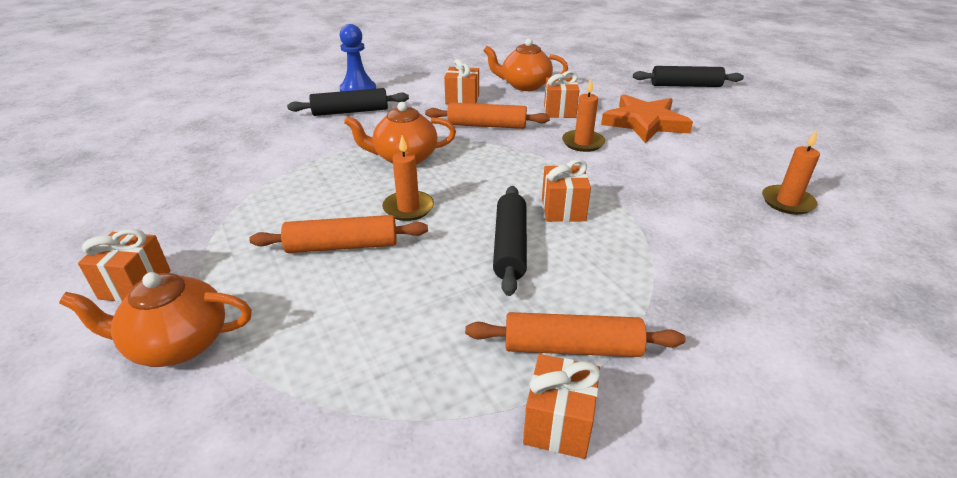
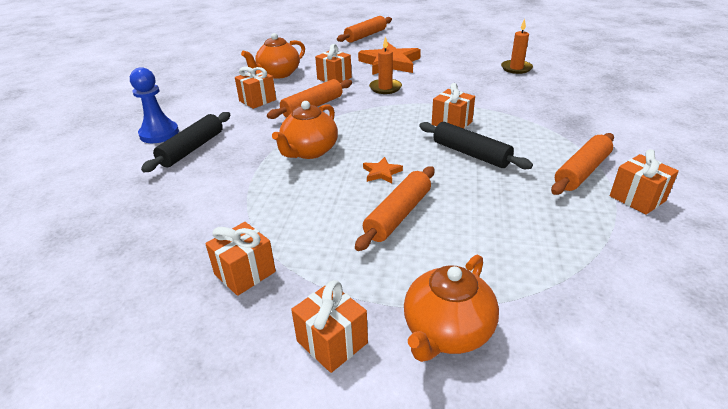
camera: 50 degrees left, 0 degrees up
orange candle [382,135,434,221] -> orange star [363,157,403,183]
black rolling pin [633,66,744,87] -> orange rolling pin [337,16,392,43]
none -> orange gift [205,222,276,296]

